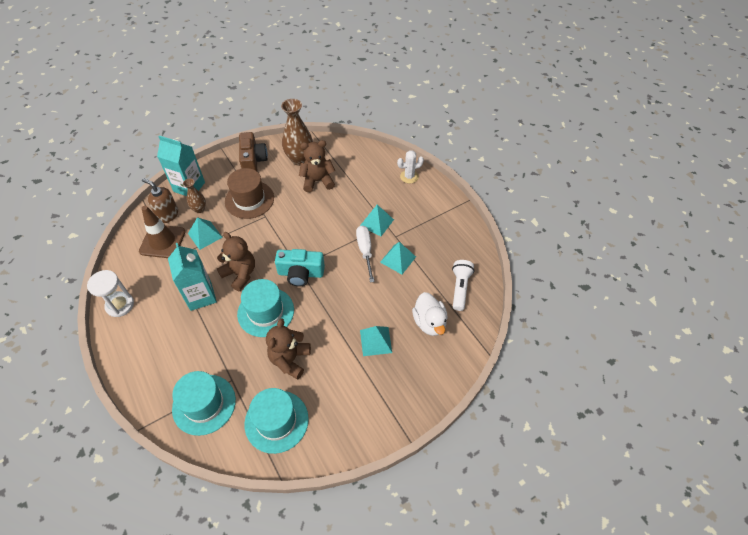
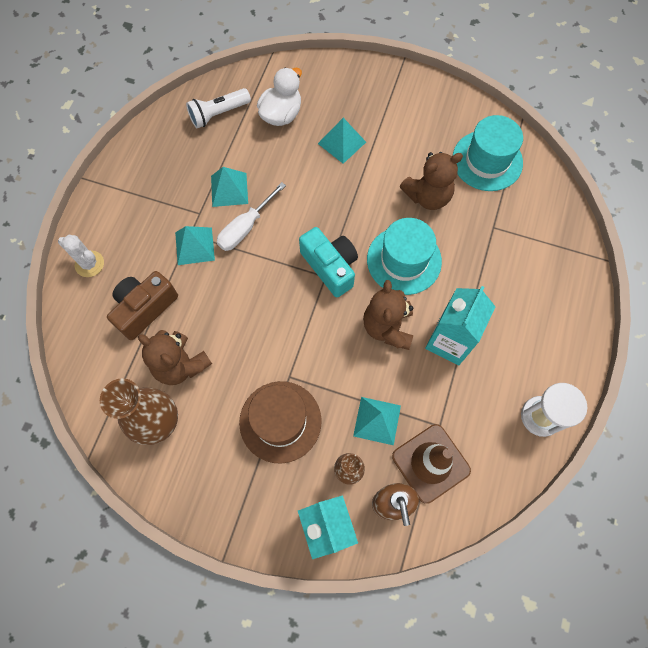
camera: 130 degrees left, 15 degrees up
turquoise hat [172,371,236,436] -> none
brown camera [239,132,268,171] -> brown camera moved to [107,271,178,340]

